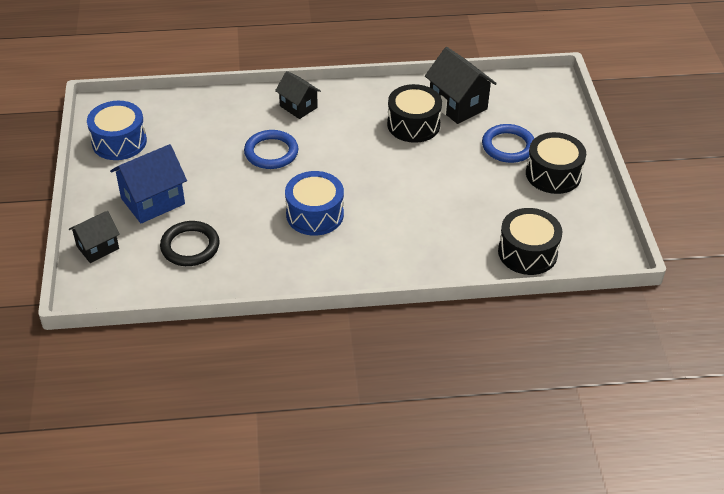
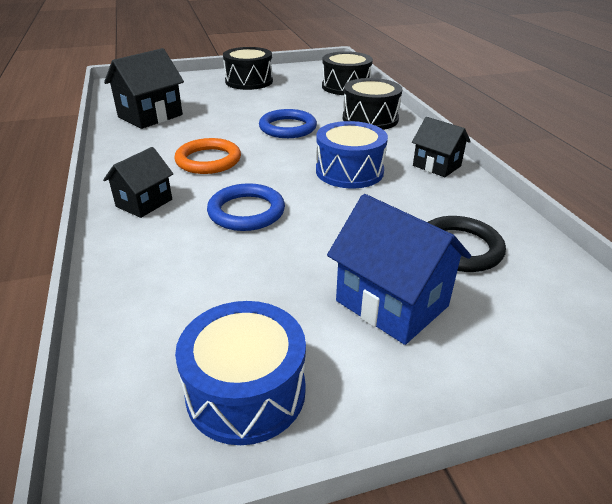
camera: 100 degrees left, 10 degrees down
black house [69,211,120,263] -> black house moved to [412,117,471,177]
black drum [387,84,442,143] -> black drum moved to [343,78,402,130]
blue ring [482,124,534,163] -> blue ring moved to [259,109,317,138]
none -> orange ring [174,138,241,174]

